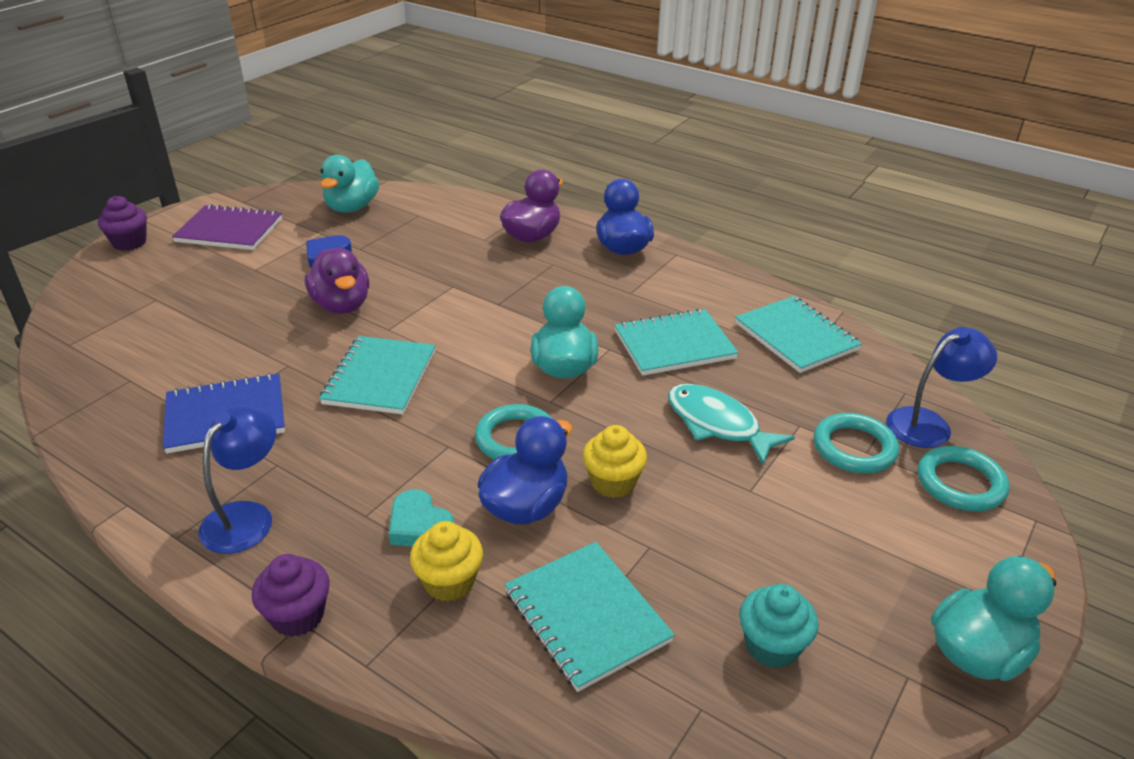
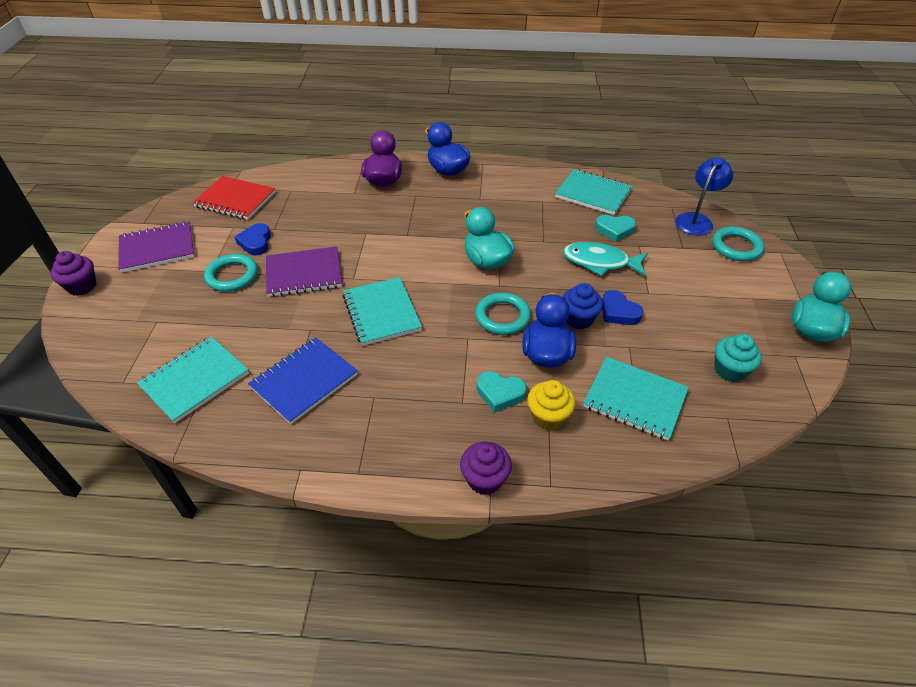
camera: 30 degrees left, 10 degrees up
blue lamp [198,406,276,554] -> none
purple duck [305,248,369,314] -> purple notebook [266,246,342,297]
turquoise duck [320,155,379,213] -> red notebook [192,176,276,220]
yellow cupcake [582,425,647,498] -> blue cupcake [563,283,603,329]
turquoise notebook [615,309,739,376] -> turquoise notebook moved to [137,336,249,423]
turquoise ring [814,413,899,473] -> turquoise ring moved to [204,254,258,292]
none -> turquoise heart [595,215,636,242]
none -> blue heart [602,290,643,325]

